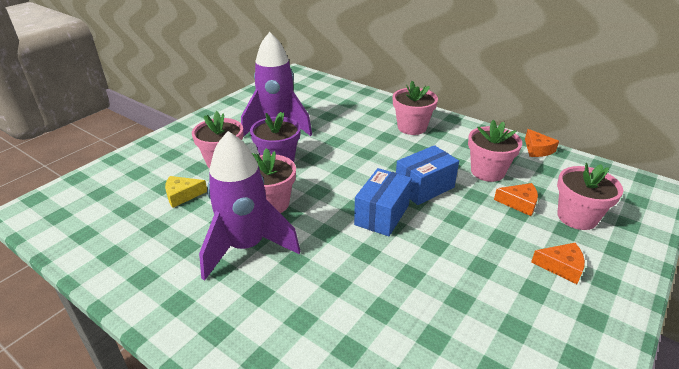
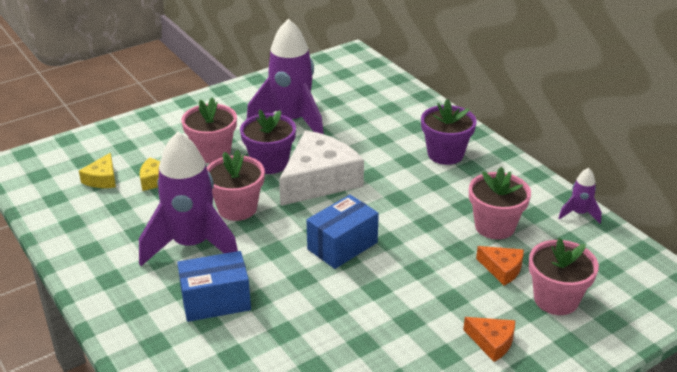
camera: 20 degrees right, 0 degrees up
pink flower pot [393,81,438,135] -> purple flower pot [421,99,476,165]
blue box [396,145,459,205] -> blue box moved to [177,251,251,322]
orange cheese [525,129,559,157] -> purple rocket [559,168,602,224]
none -> yellow cheese [79,153,116,188]
none -> white cheese [279,130,364,206]

